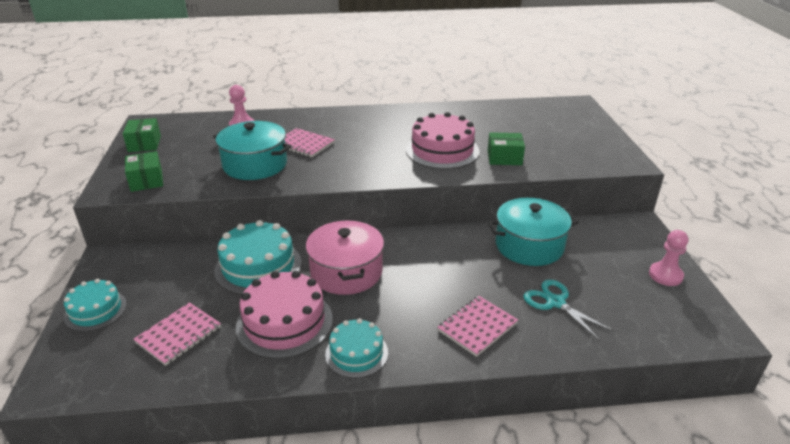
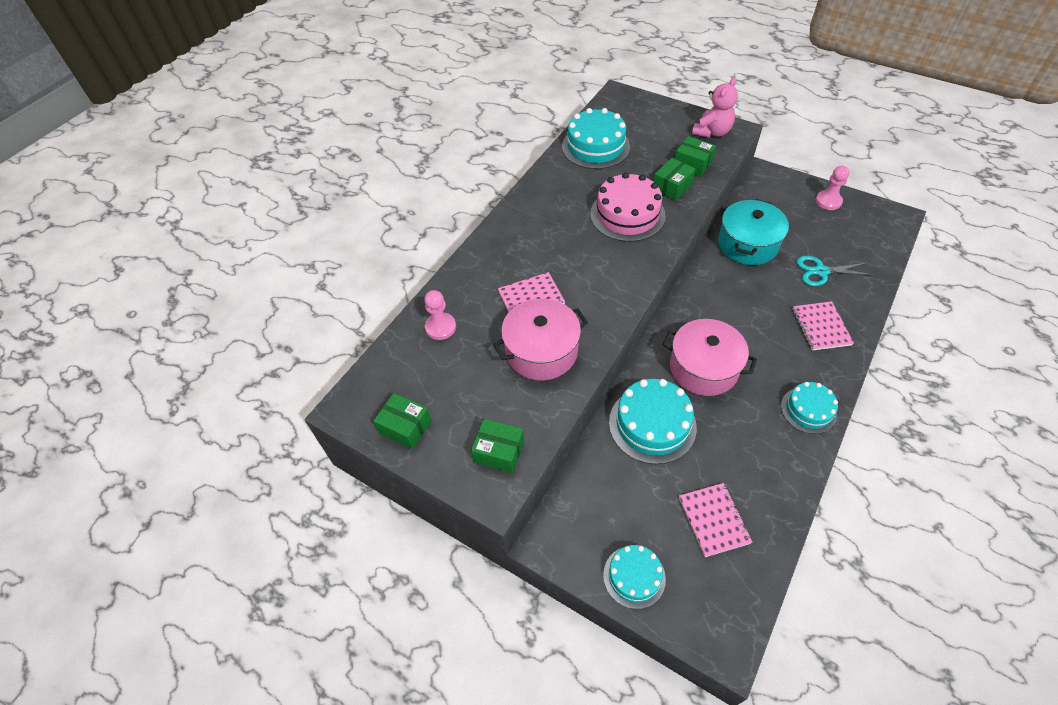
camera: 50 degrees left, 20 degrees up
turquoise pot [213,121,292,180] -> pink pot [493,299,588,380]
pink cake [236,271,333,359] -> none
none -> turquoise cake [562,108,630,169]
none -> green box [675,136,716,177]
none -> pink teddy bear [692,77,738,138]

